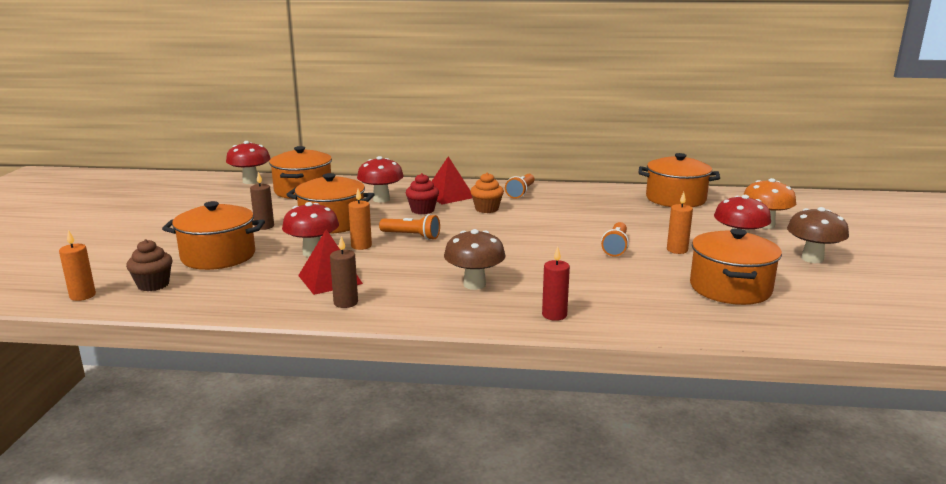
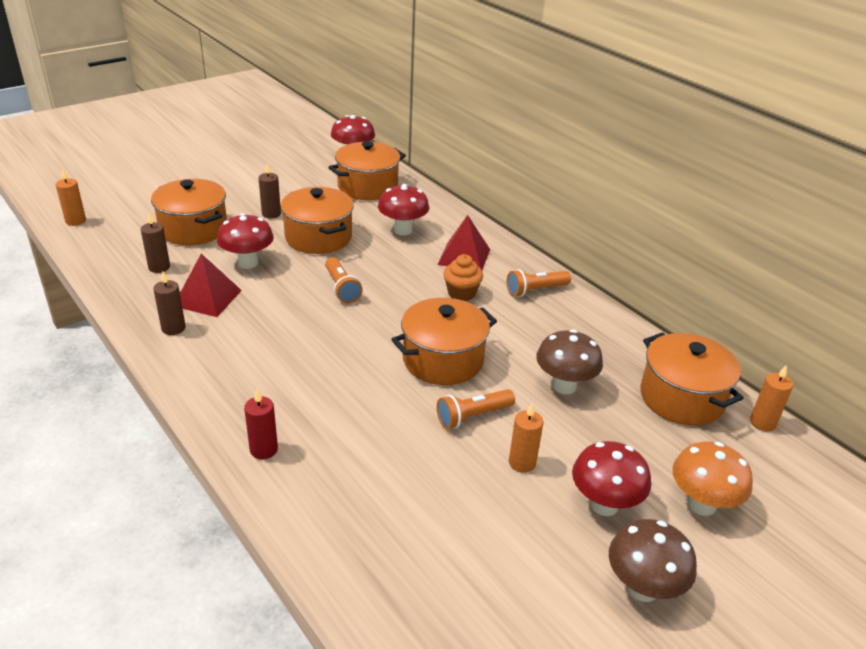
camera: 45 degrees right, 15 degrees up
brown cupcake [126,239,172,291] -> none
orange candle [348,189,372,250] -> orange candle moved to [750,365,793,432]
red cupcake [406,173,439,214] -> none
brown mushroom [444,229,506,290] -> brown mushroom moved to [536,330,603,394]
orange pot [690,228,782,305] -> orange pot moved to [391,298,497,385]
none -> brown candle [141,213,170,273]

